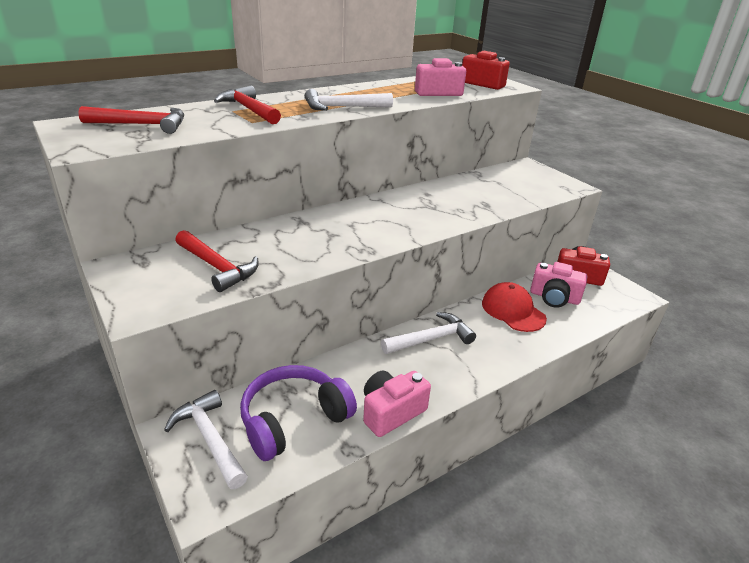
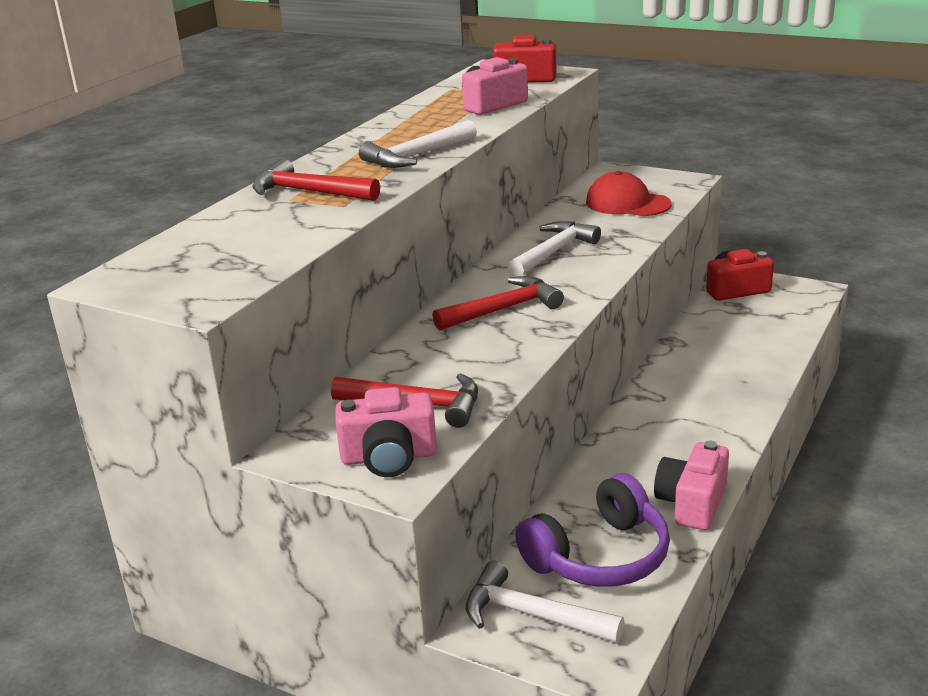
camera: 25 degrees left, 5 degrees down
red hammer [78,106,184,134] -> red hammer moved to [433,276,564,330]
purple headphones [240,365,357,461] -> purple headphones turned 150 degrees counterclockwise [515,473,670,587]
white hammer [381,312,476,354] -> white hammer moved to [508,221,601,277]
red cap [482,282,547,332] -> red cap moved to [586,171,672,216]
pink camera [530,262,587,308] -> pink camera moved to [336,387,437,477]

